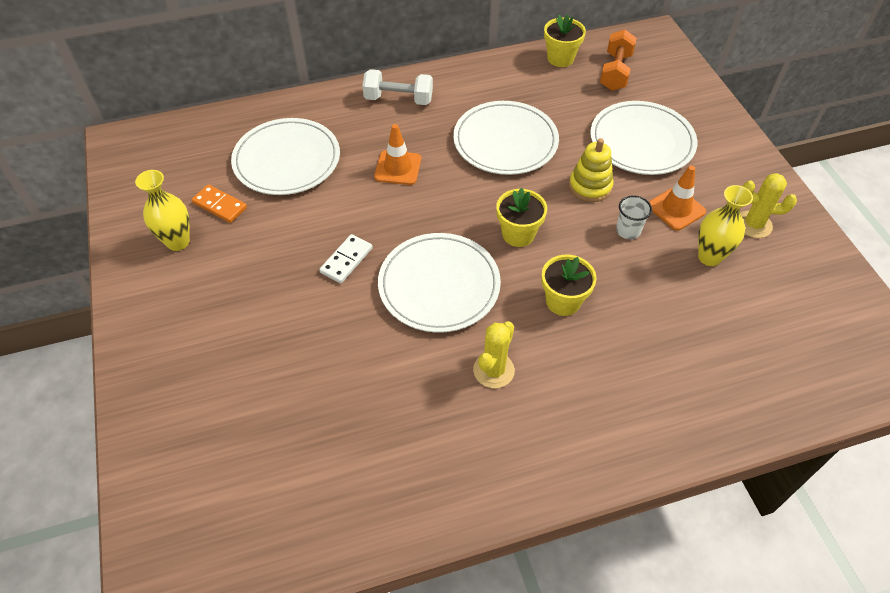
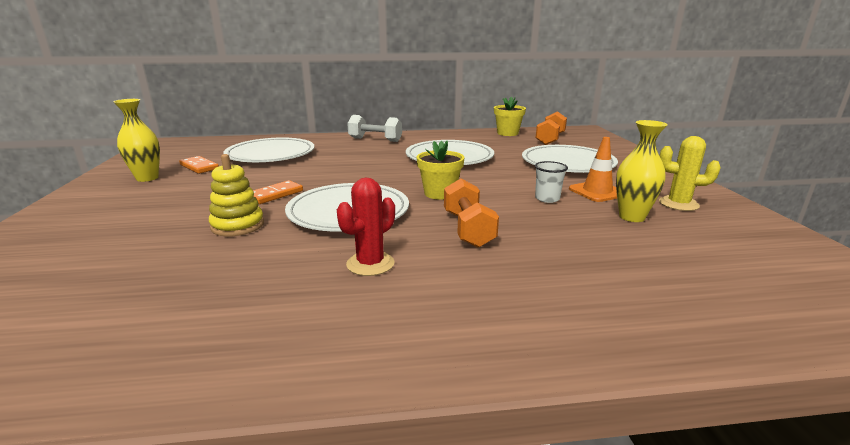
camera: 10 degrees right, 30 degrees down
white domino [319,234,373,283] -> orange domino [253,180,303,204]
orange traffic cone [374,124,421,185] -> none
yellow cactus [473,321,515,388] -> red cactus [337,178,395,276]
yellow flower pot [541,255,597,316] -> orange dumbbell [444,179,499,248]
yellow stacking toy [569,138,614,202] -> yellow stacking toy moved to [209,154,264,236]

